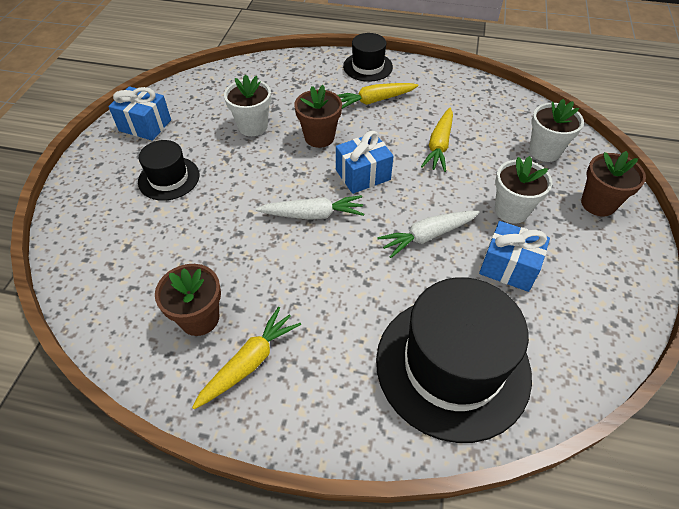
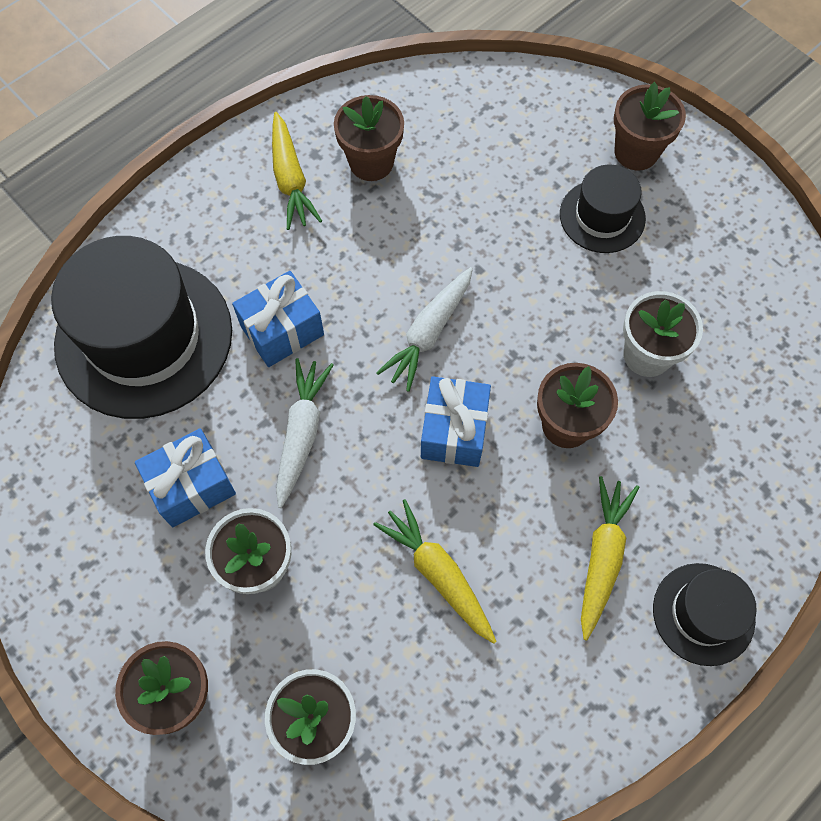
camera: 125 degrees right, 15 degrees up
blue gift [108,86,171,141] -> blue gift moved to [232,271,324,367]
none -> brown flower pot [614,82,686,171]

